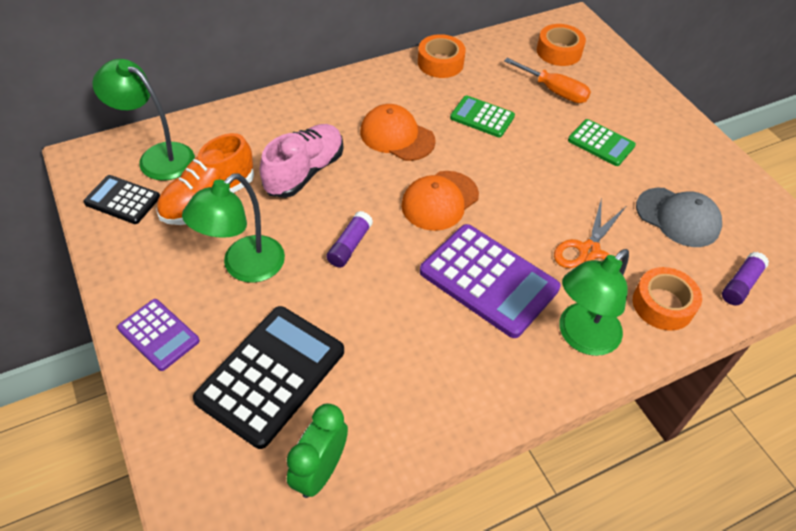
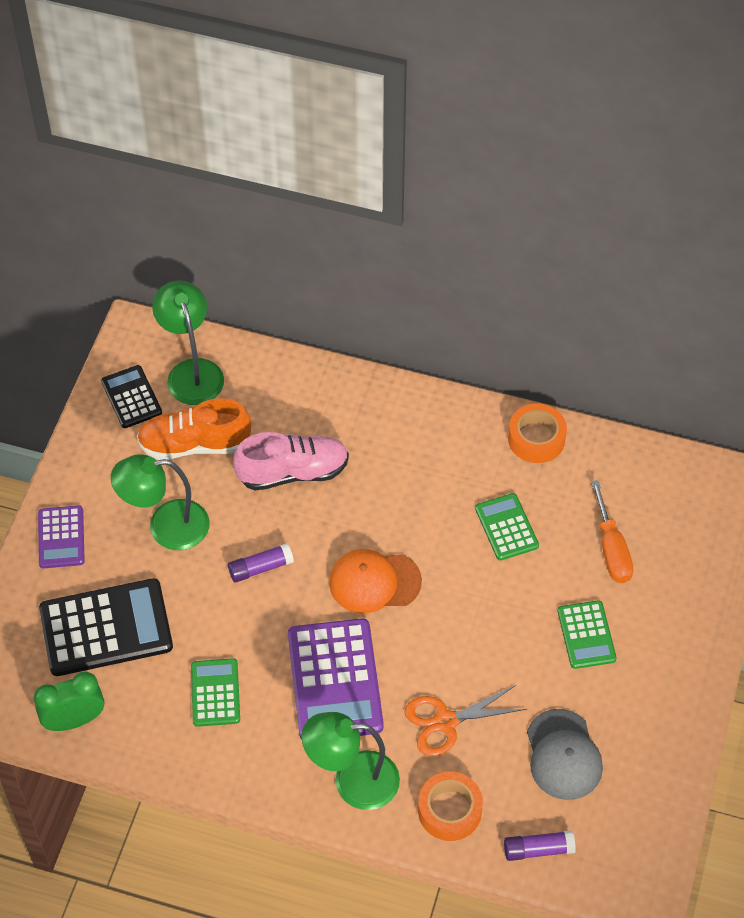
camera: 45 degrees right, 5 degrees up
orange cap [360,104,436,161] -> none
orange tape [537,24,586,66] -> none
none -> green calculator [191,658,240,727]

